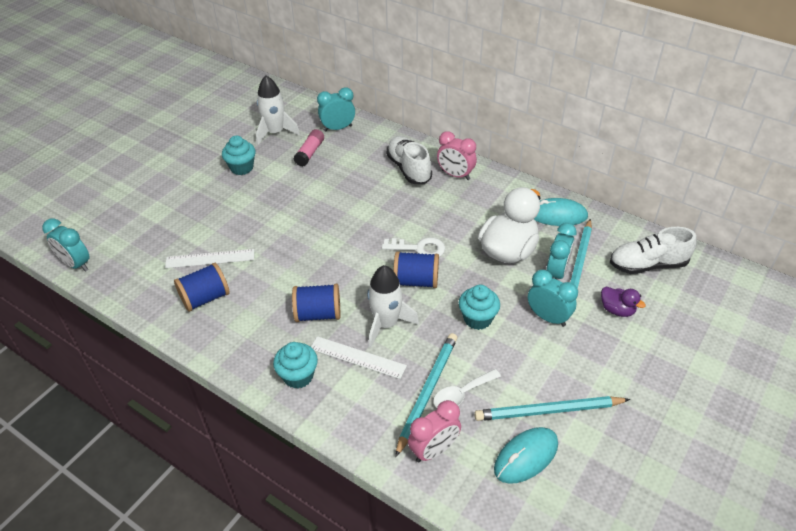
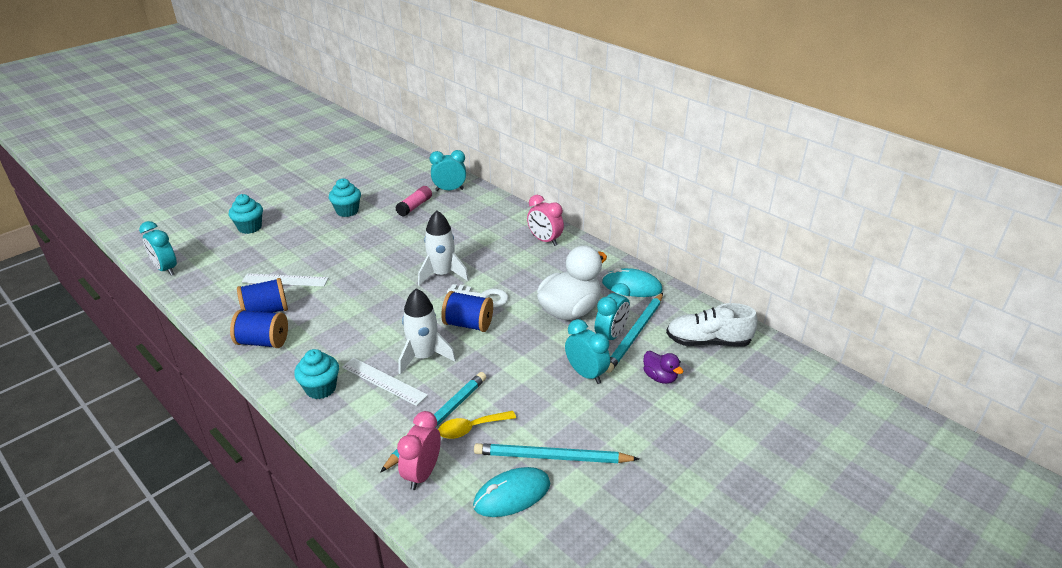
camera: 10 degrees right, 10 degrees down
white rocket [256,76,300,145] -> white rocket moved to [418,210,469,286]
blue spool [292,284,340,322] -> blue spool moved to [230,309,288,348]
white shoe [386,136,432,184] -> none
pink clock [408,400,461,462] -> pink clock turned 135 degrees clockwise [397,411,441,490]
white spoon [434,369,501,407] -> yellow spoon [438,411,516,439]
turquoise cupcake [459,285,500,330] -> turquoise cupcake moved to [229,194,263,234]

